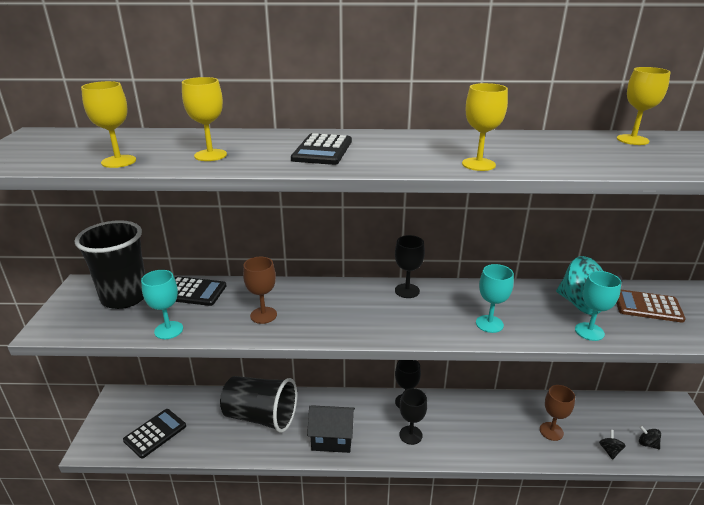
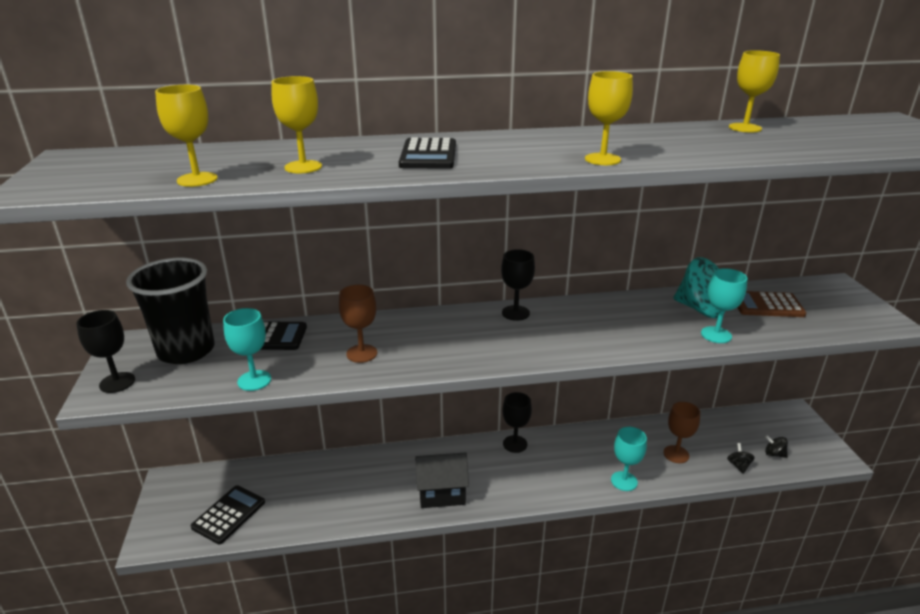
camera: 10 degrees left, 0 degrees up
black cup [220,376,297,433] -> none
black goblet [399,388,427,445] -> black goblet moved to [76,310,135,393]
turquoise goblet [476,264,514,333] -> turquoise goblet moved to [611,427,647,491]

